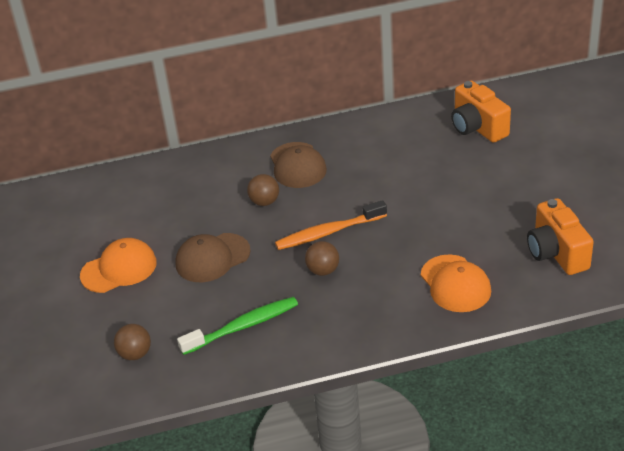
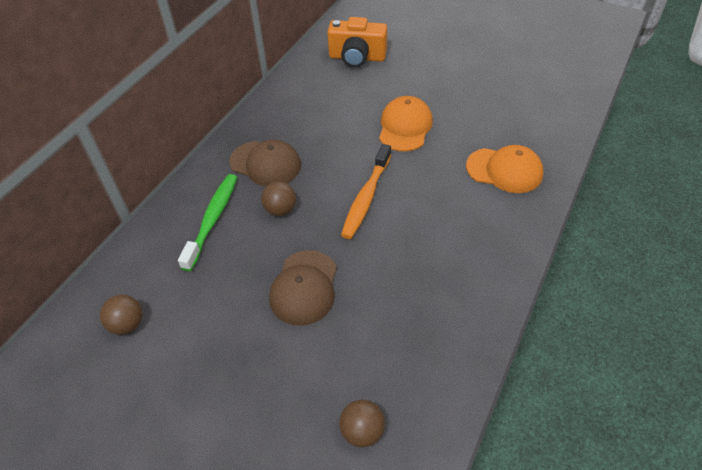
camera: 50 degrees left, 10 degrees up
orange cap [80,238,157,293] -> orange cap moved to [379,96,433,152]
green toothbrush [177,297,298,355] -> green toothbrush moved to [178,174,237,271]
brown ball [305,241,339,276] -> brown ball moved to [100,294,143,335]
orange camera [527,198,594,275] -> none

